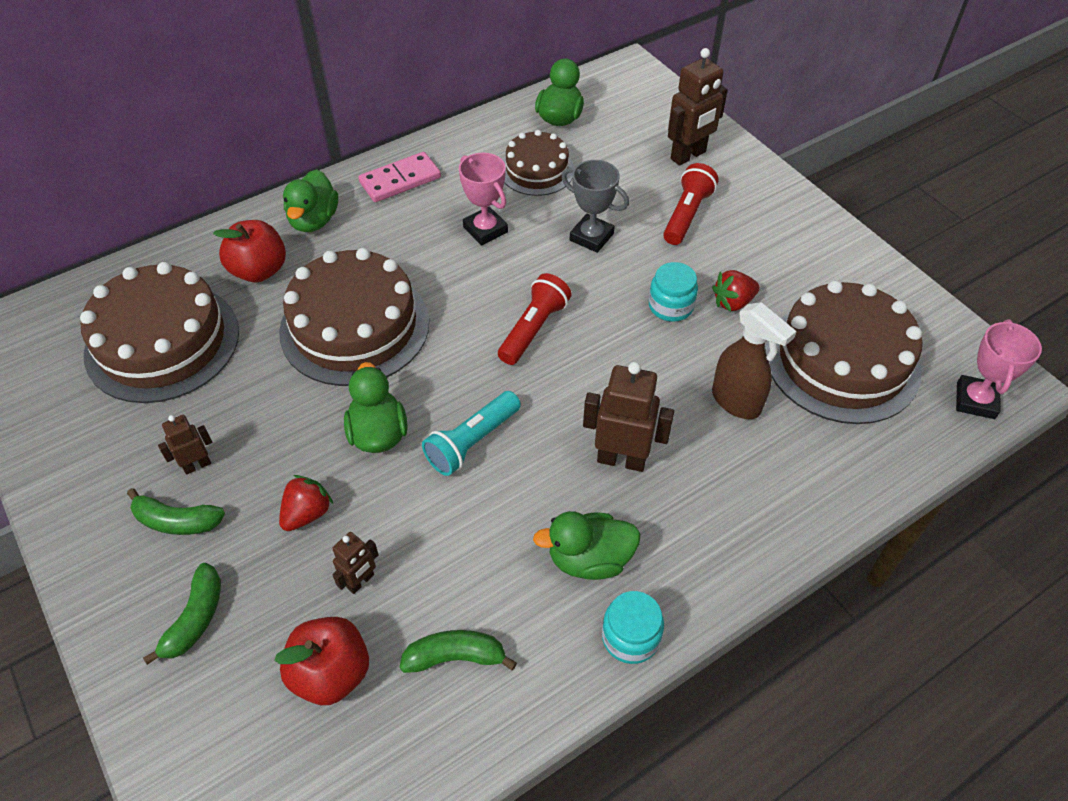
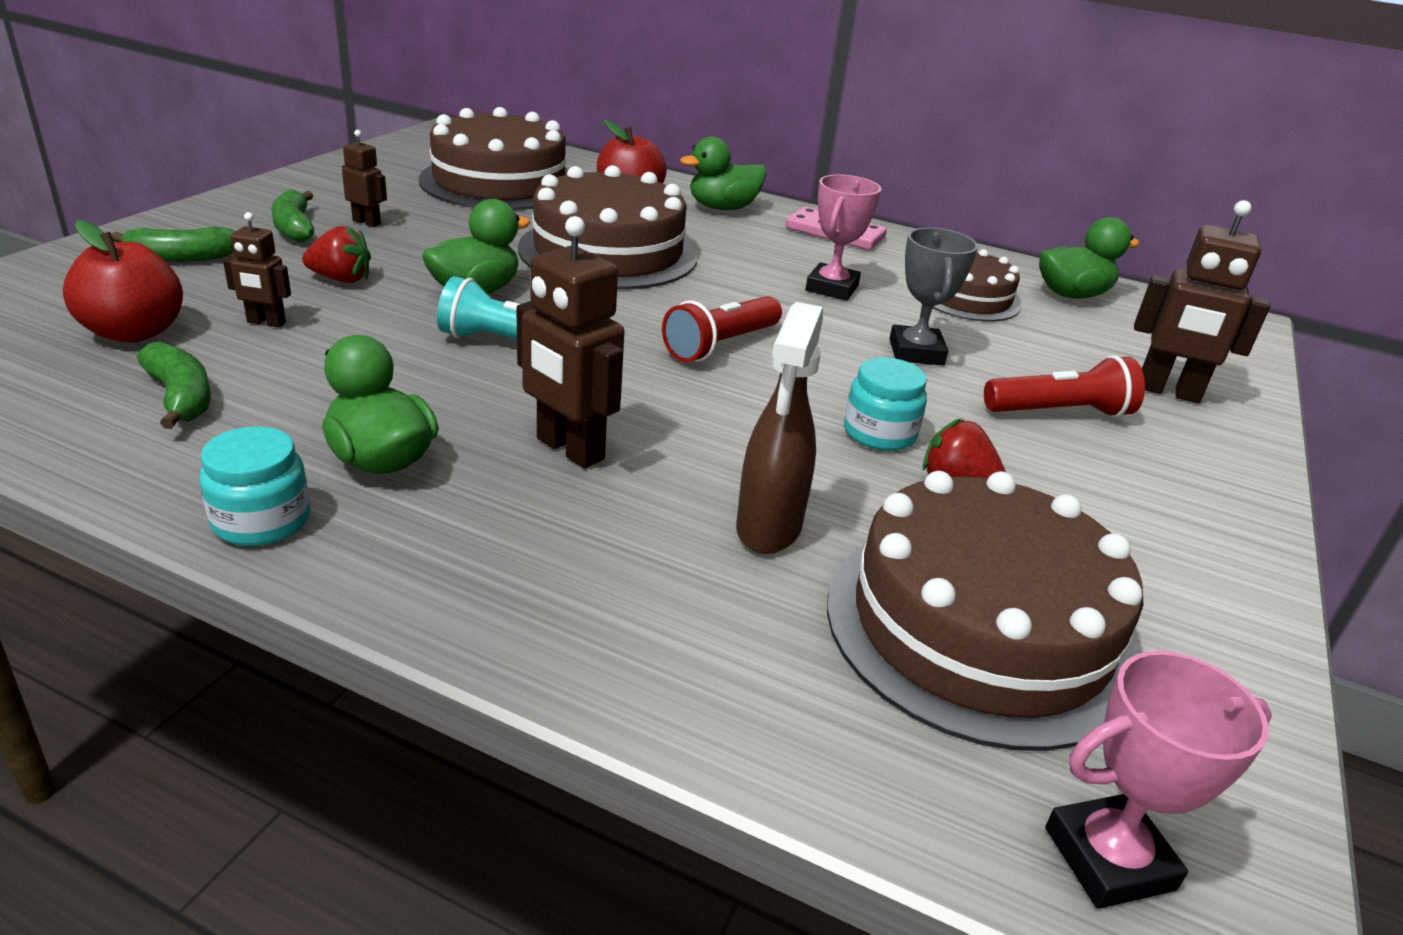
camera: 55 degrees right, 20 degrees down
red flashlight [498,273,572,365] -> red flashlight turned 135 degrees clockwise [662,296,782,362]
brown robot [583,362,674,472] -> brown robot turned 150 degrees clockwise [516,216,624,468]

